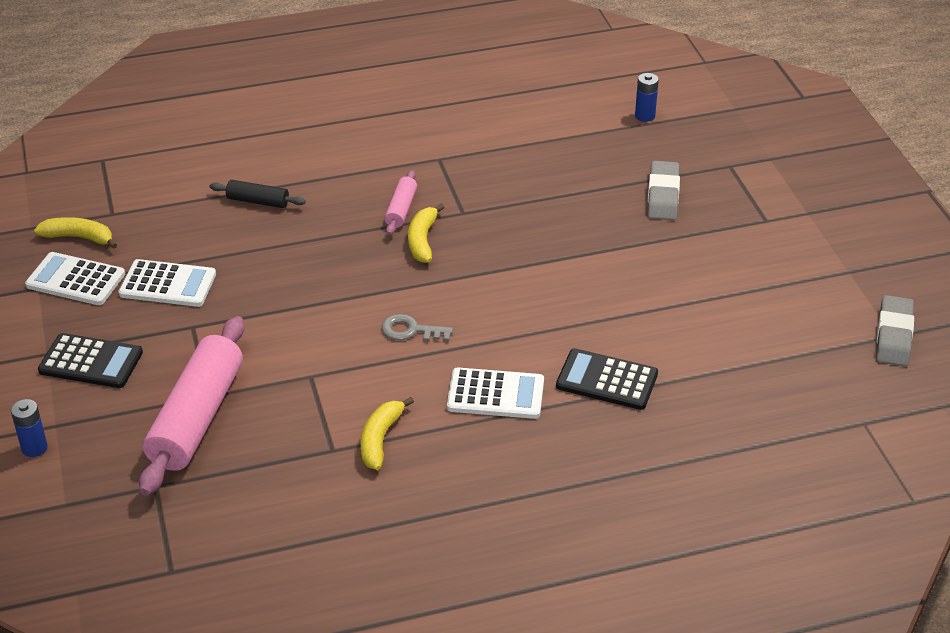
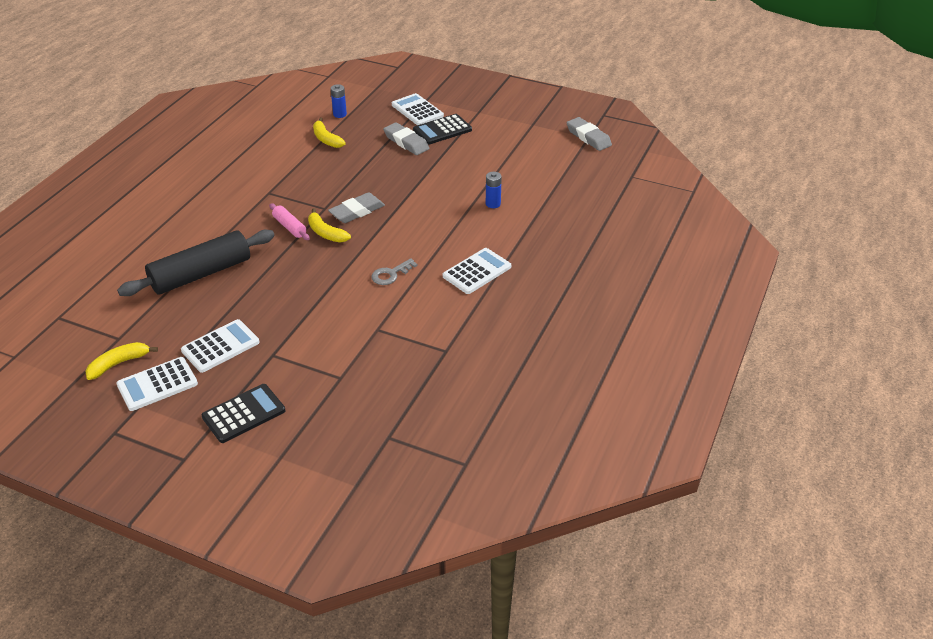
camera: 50 degrees left, 0 degrees up
blue battery [11,399,48,457] -> blue battery moved to [486,172,502,208]
pink rolling pin [139,316,244,496] -> none
black rolling pin [210,180,306,208] -> black rolling pin [117,230,275,296], size x2.13
yellow banana [361,397,414,470] -> yellow banana moved to [313,118,346,148]
black calculator [556,348,658,410] -> black calculator moved to [413,114,472,145]
none -> grey eraser [328,192,385,223]
none -> white calculator [392,93,444,125]

